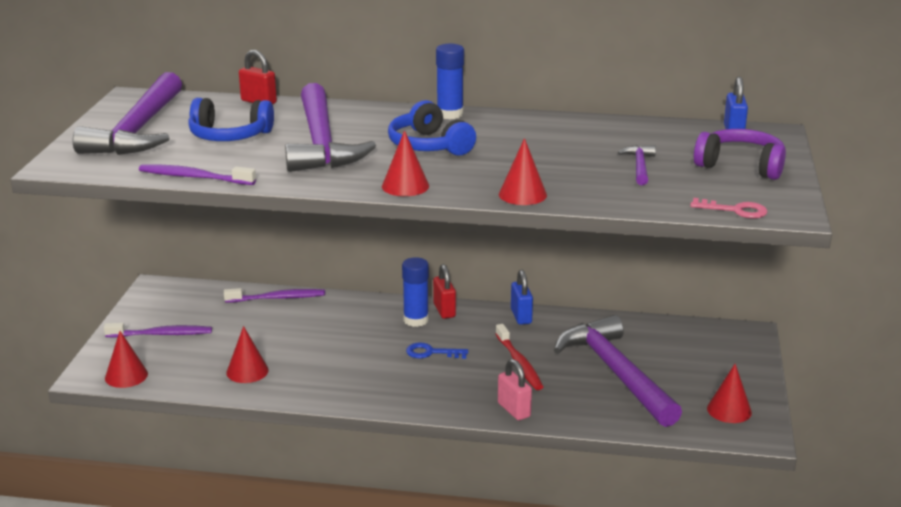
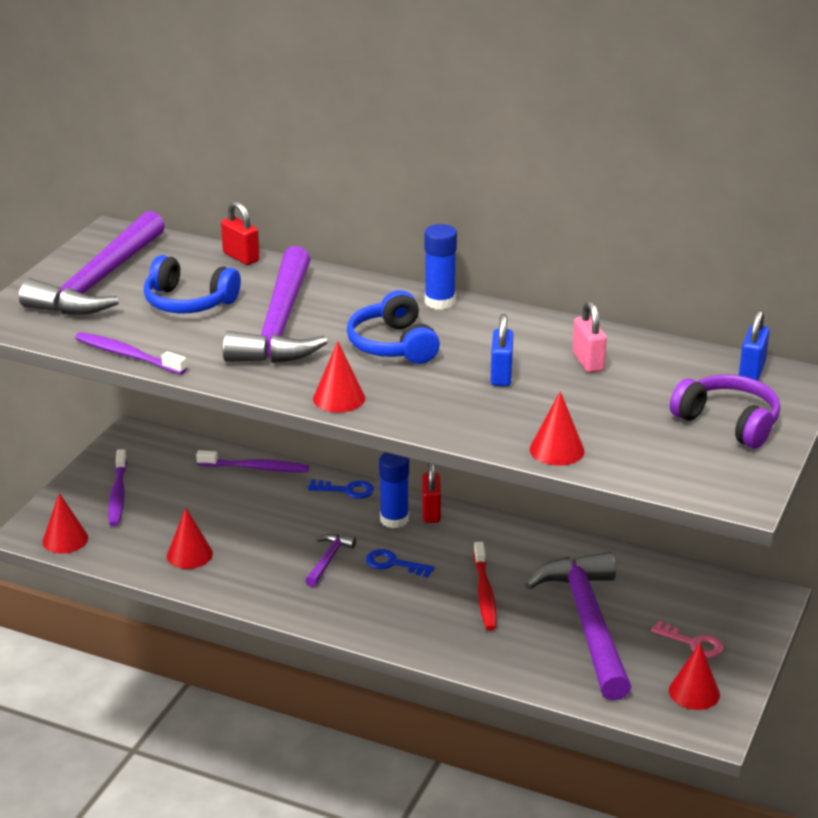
camera: 15 degrees right, 5 degrees up
purple toothbrush [104,323,212,337] -> purple toothbrush turned 75 degrees clockwise [108,449,127,526]
pink padlock [498,359,532,420] -> pink padlock moved to [572,301,607,373]
red cone [499,138,547,205] -> red cone moved to [530,391,585,466]
blue padlock [511,270,533,325] -> blue padlock moved to [491,314,513,386]
purple hammer [618,145,656,185] -> purple hammer moved to [305,534,356,587]
pink key [690,198,767,219] -> pink key moved to [651,621,724,658]
none -> blue key [308,480,374,499]

